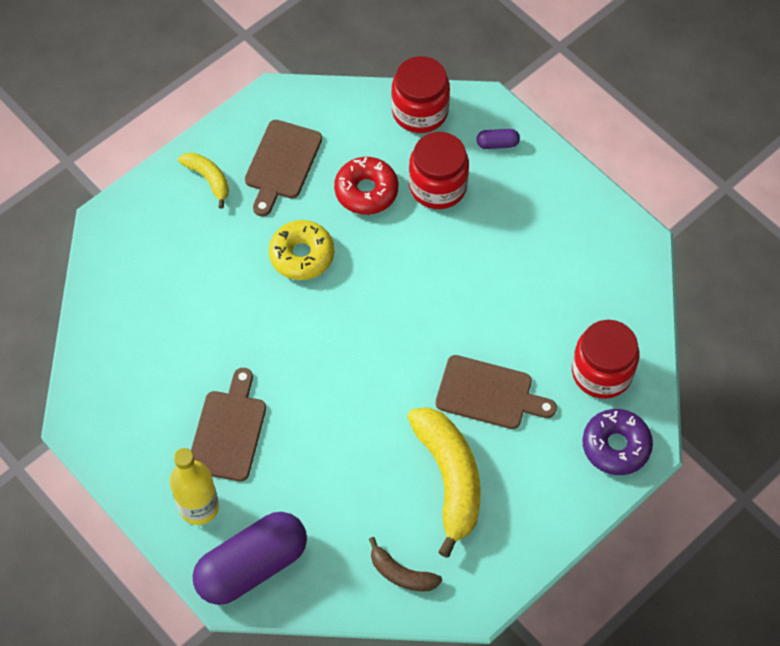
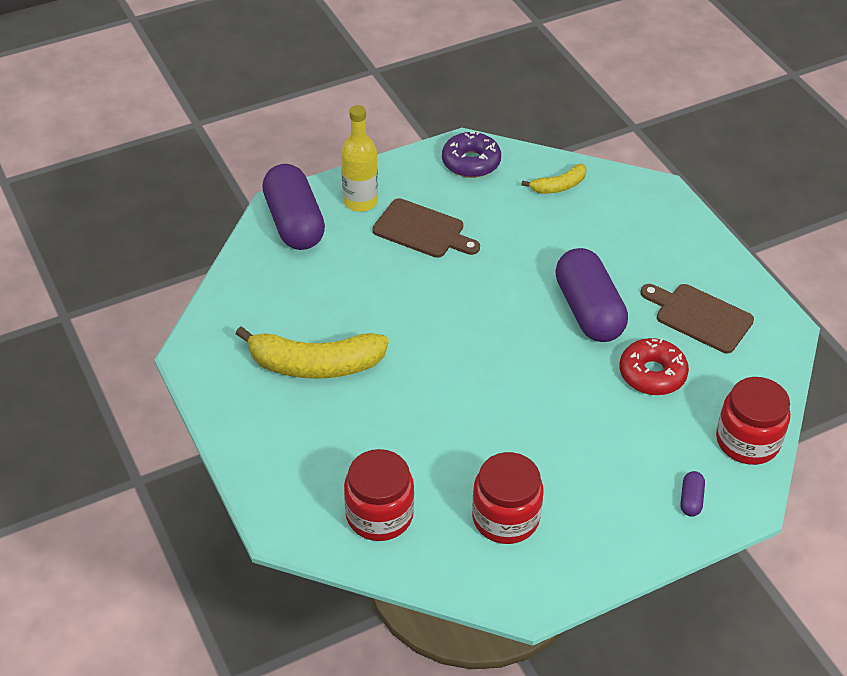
camera: 105 degrees right, 15 degrees down
yellow banana [178,152,229,209] -> yellow banana moved to [521,164,587,194]
yellow donut [269,220,334,280] -> purple capsule [555,248,628,342]
brown banana [369,537,442,591] -> none
red jar [409,132,469,209] -> red jar moved to [472,452,543,544]
brown cutting board [436,355,557,429] -> none
purple donut [582,409,653,475] -> purple donut moved to [442,131,501,178]

